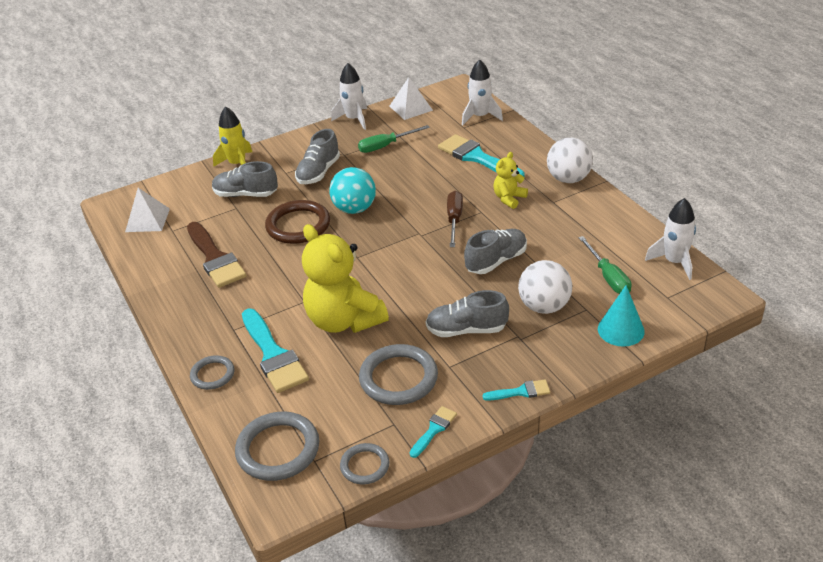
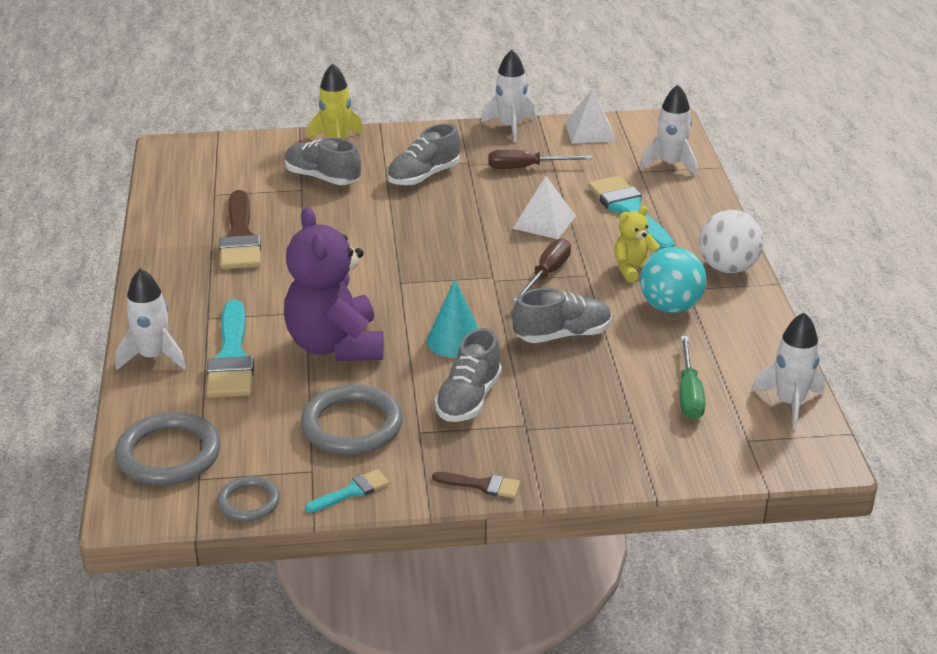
camera: 20 degrees right, 5 degrees down
white pyramid [125,188,170,232] -> white pyramid moved to [512,176,576,239]
grey ring [190,355,234,390] -> white rocket [115,268,186,370]
brown ring [265,200,330,244] -> none
yellow teddy bear [302,224,389,333] -> purple teddy bear [284,207,384,361]
turquoise ball [329,167,376,214] -> turquoise ball moved to [640,247,706,313]
green screwdriver [358,125,430,153] -> brown screwdriver [488,150,592,169]
grey shoe [426,290,509,337] -> grey shoe turned 90 degrees counterclockwise [435,328,502,422]
turquoise brush [482,379,550,401] -> brown brush [432,472,520,498]
white ball [518,260,572,314] -> none
turquoise cone [598,285,645,347] -> turquoise cone moved to [427,279,479,358]

